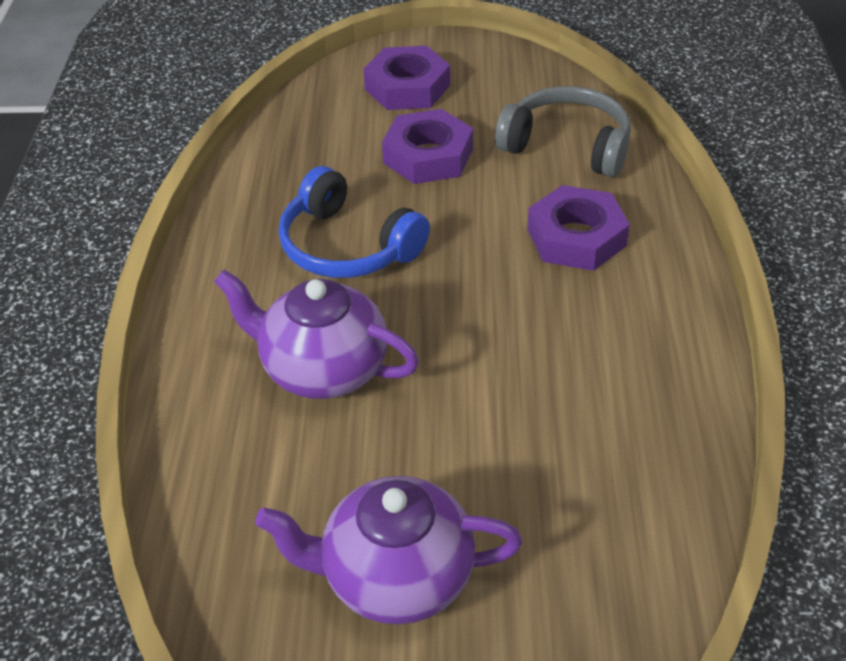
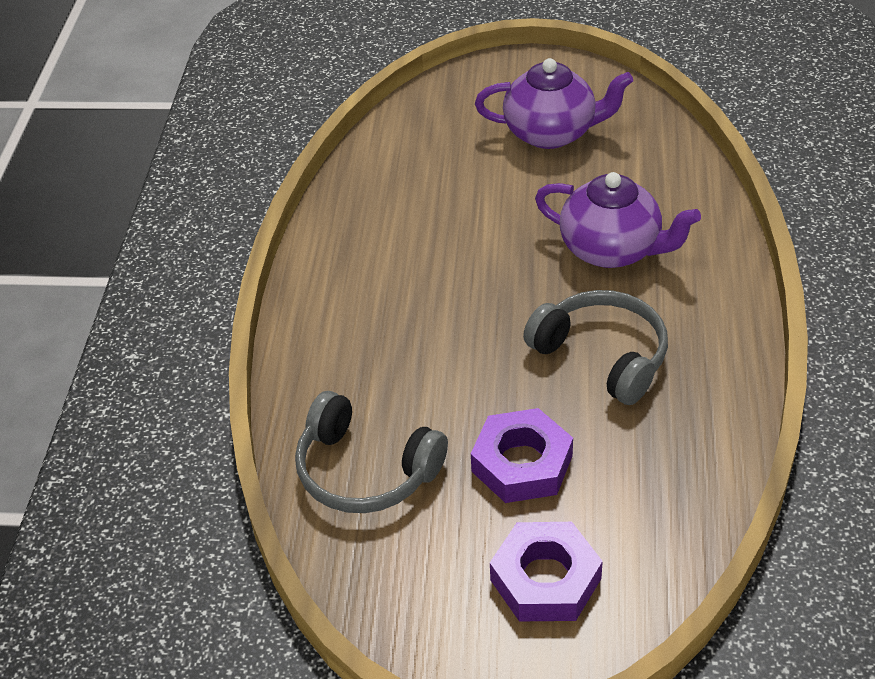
camera: 175 degrees left, 0 degrees up
blue headphones [279,166,430,278] -> grey headphones [523,290,668,405]
purple nut [527,185,630,271] -> none

